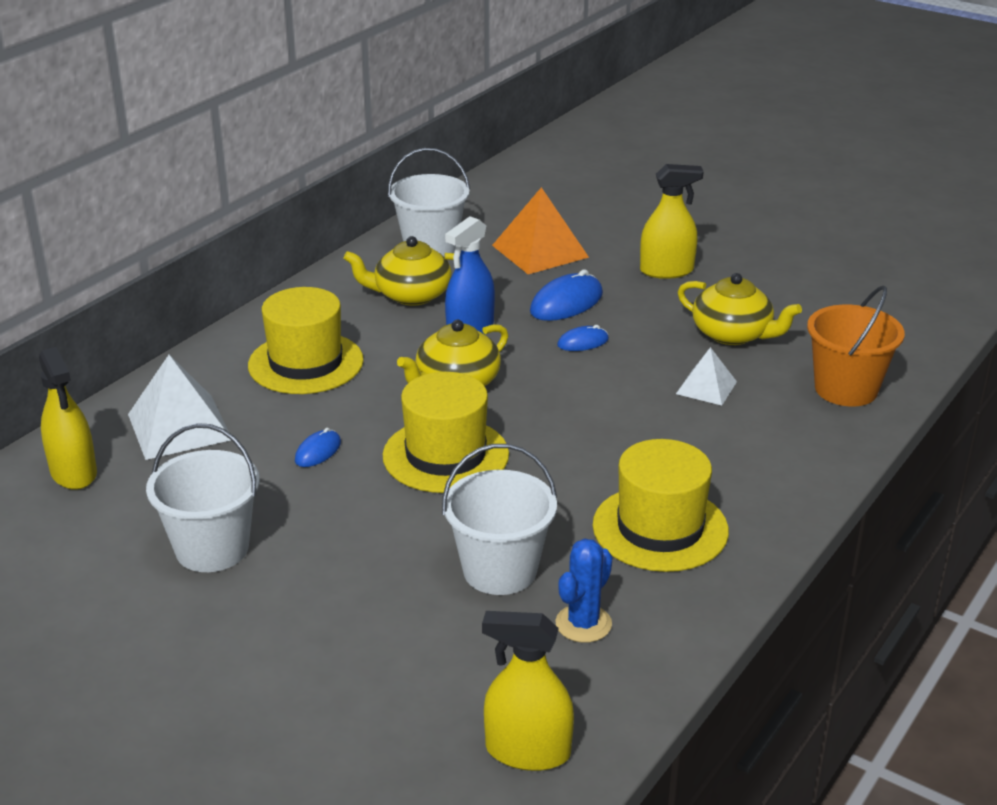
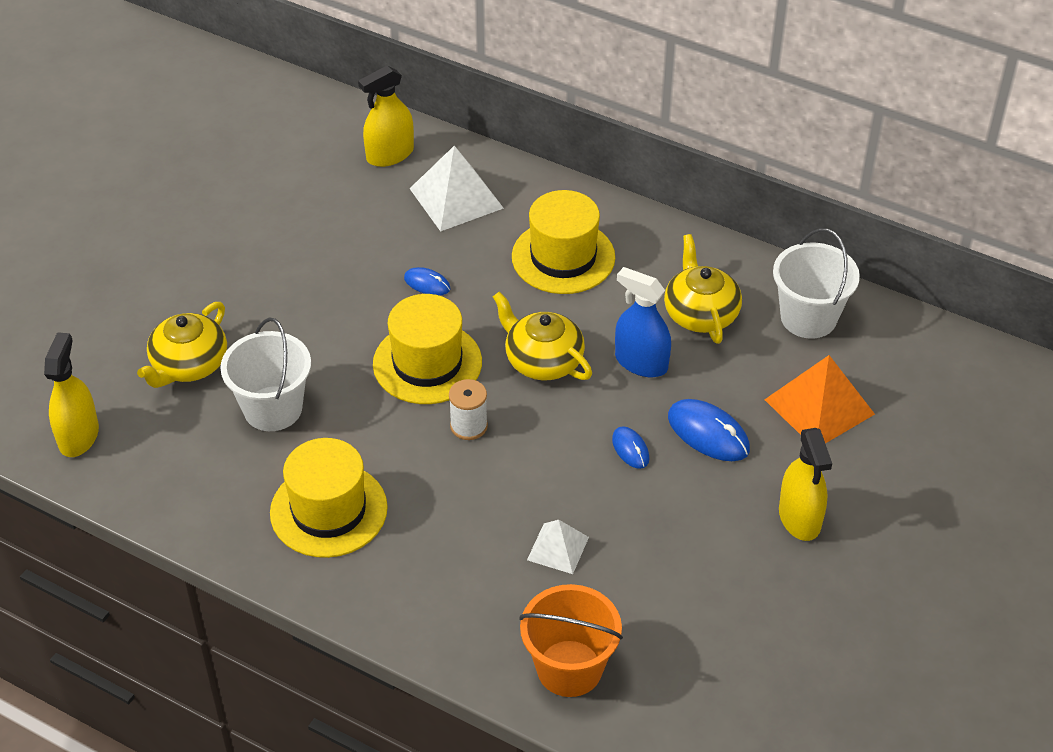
camera: 85 degrees right, 15 degrees up
white bucket [146,423,260,572] -> none
blue cactus [555,539,612,643] -> none
yellow teapot [678,273,802,345] -> yellow teapot moved to [137,302,227,388]
none -> white spool [449,379,488,440]

